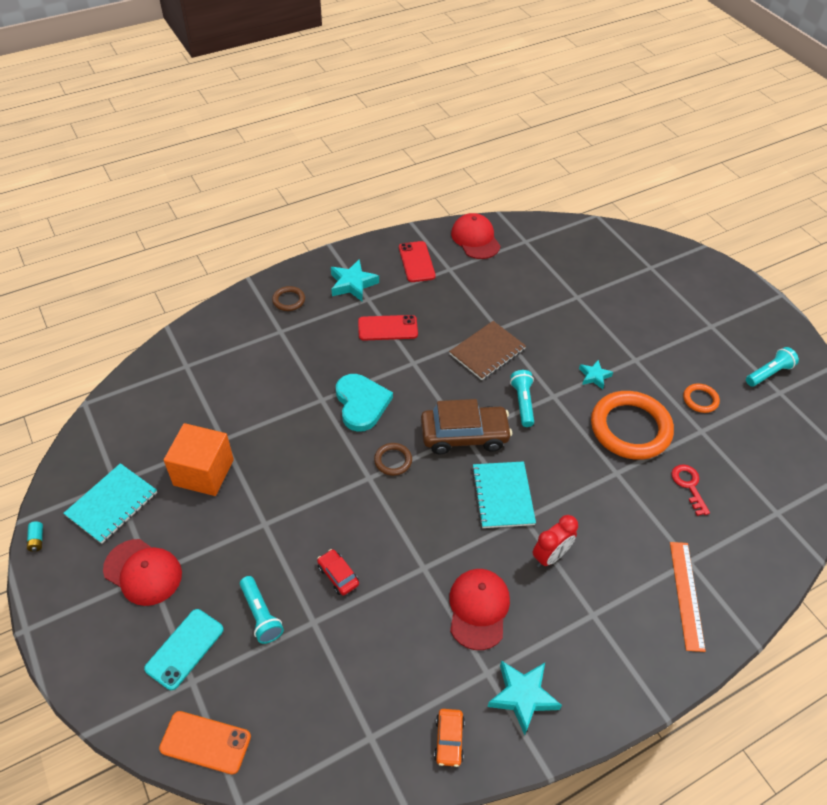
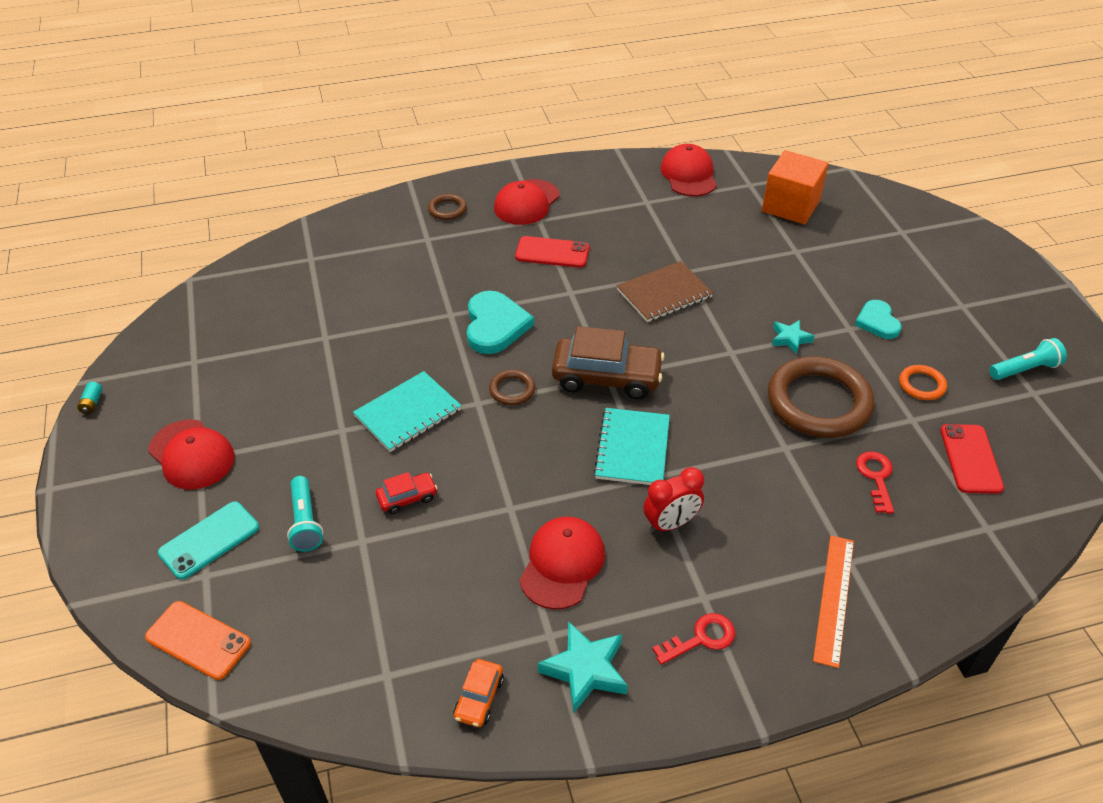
camera: 15 degrees right, 5 degrees down
turquoise notebook [64,463,157,544] -> turquoise notebook moved to [353,371,462,452]
orange cube [164,423,234,496] -> orange cube moved to [762,150,829,224]
red car [317,549,359,596] -> red car turned 90 degrees clockwise [376,472,438,514]
turquoise star [331,259,379,301] -> red cap [494,179,560,225]
red phone [399,241,436,282] -> red phone moved to [940,424,1004,494]
turquoise flashlight [510,370,534,427] -> none
orange ring [591,391,674,460] -> brown ring [768,356,874,438]
none -> red key [652,613,735,665]
none -> turquoise heart [855,300,902,339]

